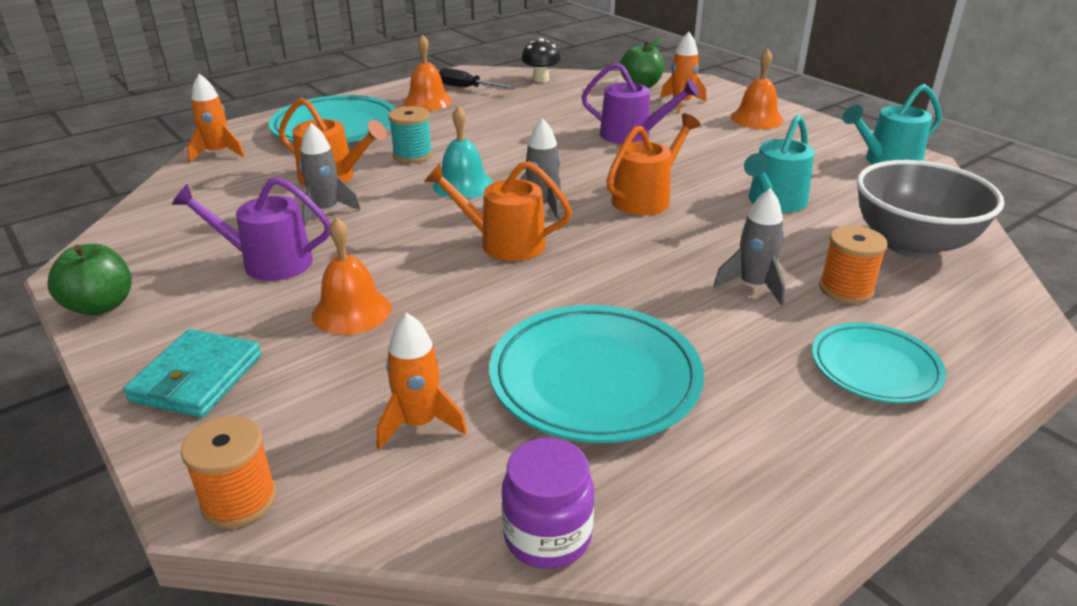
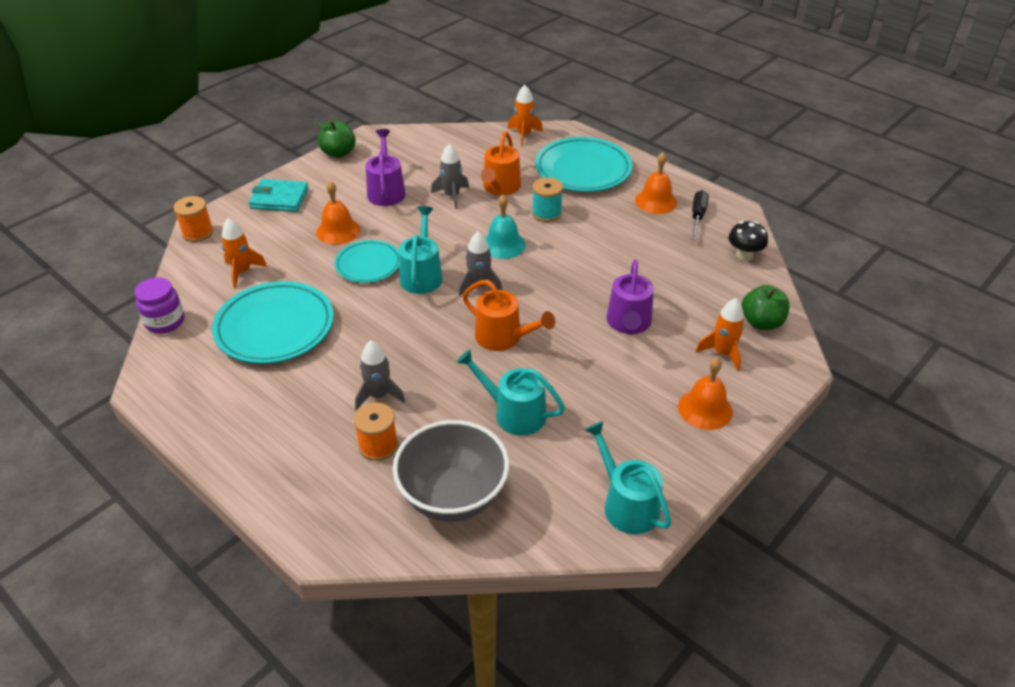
camera: 80 degrees right, 10 degrees up
orange watering can [424,161,572,261] -> turquoise watering can [399,206,443,294]
turquoise plate [812,323,946,403] -> turquoise plate moved to [334,240,399,283]

